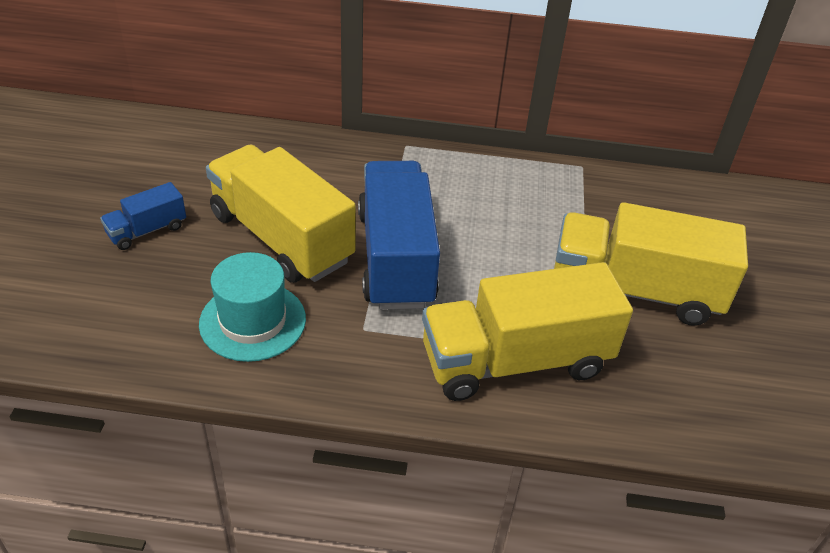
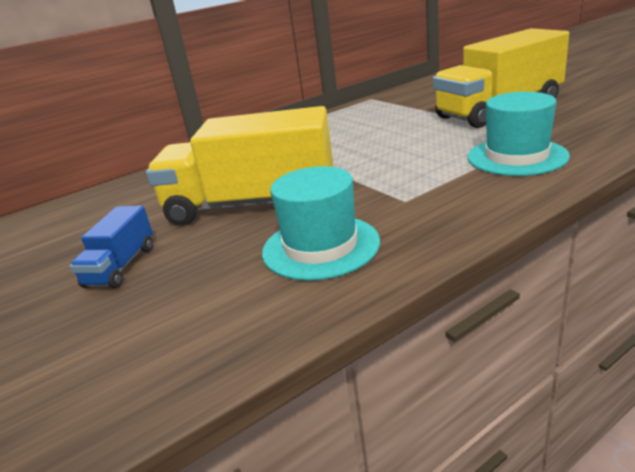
camera: 35 degrees left, 15 degrees down
blue truck [358,161,440,310] -> none
yellow truck [422,262,633,401] -> turquoise hat [467,92,570,176]

